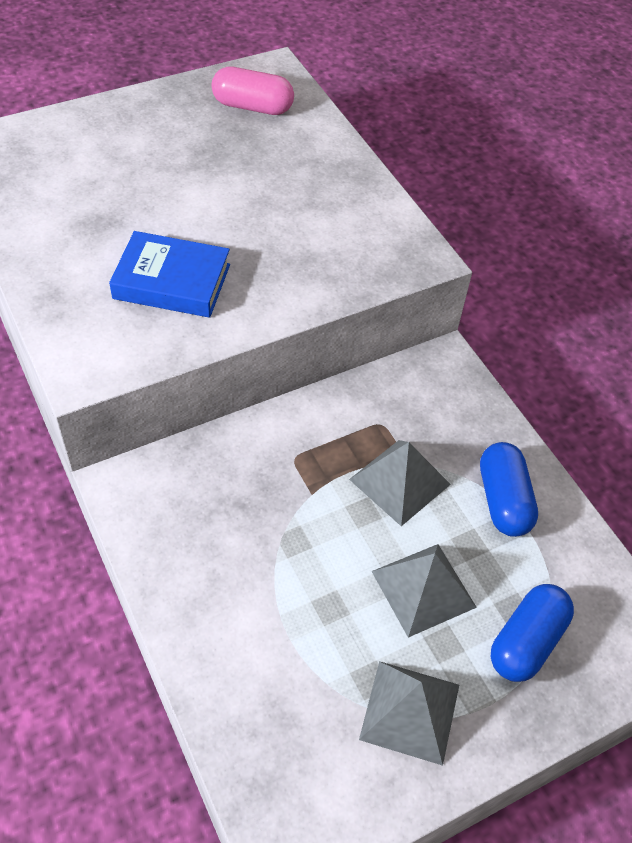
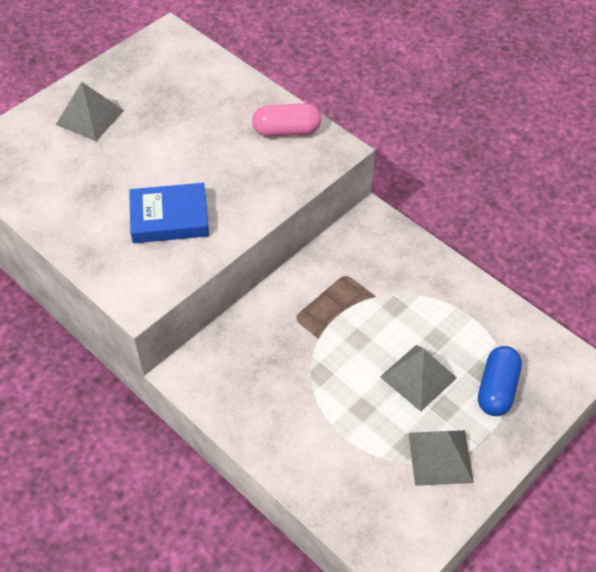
camera: 15 degrees left, 0 degrees up
pink capsule [211,67,294,115] -> pink capsule moved to [252,103,321,137]
grey pyramid [349,440,451,526] -> grey pyramid moved to [56,82,124,141]
blue capsule [480,442,538,537] -> none

